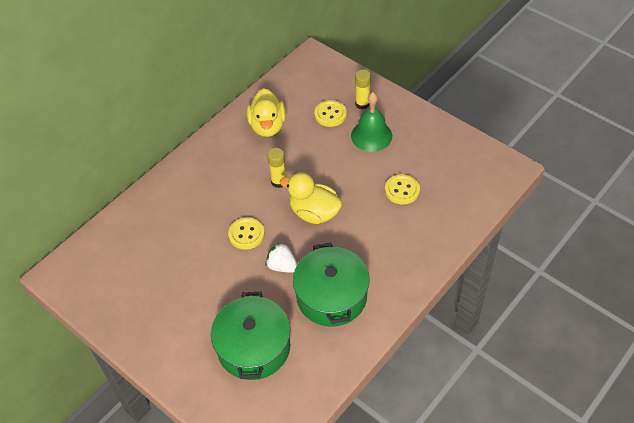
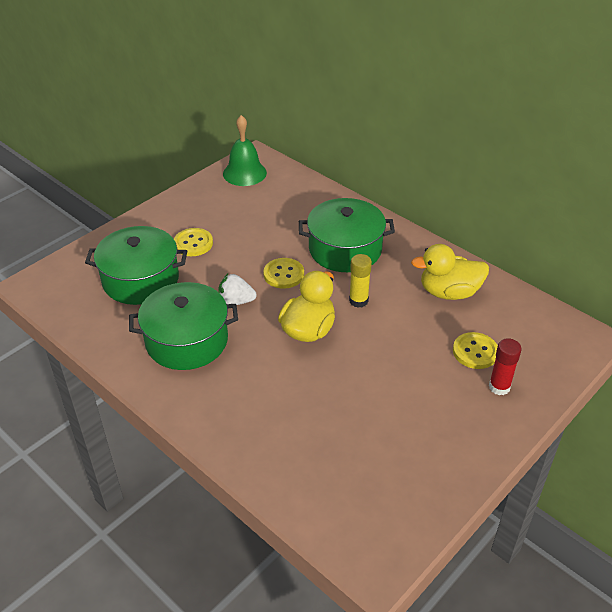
camera: 90 degrees right, 10 degrees down
white strawberry [265,242,298,273] -> white strawberry turned 120 degrees counterclockwise [218,274,257,305]
green bell [351,92,392,152] -> green bell moved to [223,115,267,186]
yellow glue stick [355,70,371,110] -> red glue stick [489,338,522,395]
yellow button [385,174,420,205] -> yellow button moved to [174,228,213,256]
none -> green pot [299,198,395,272]

